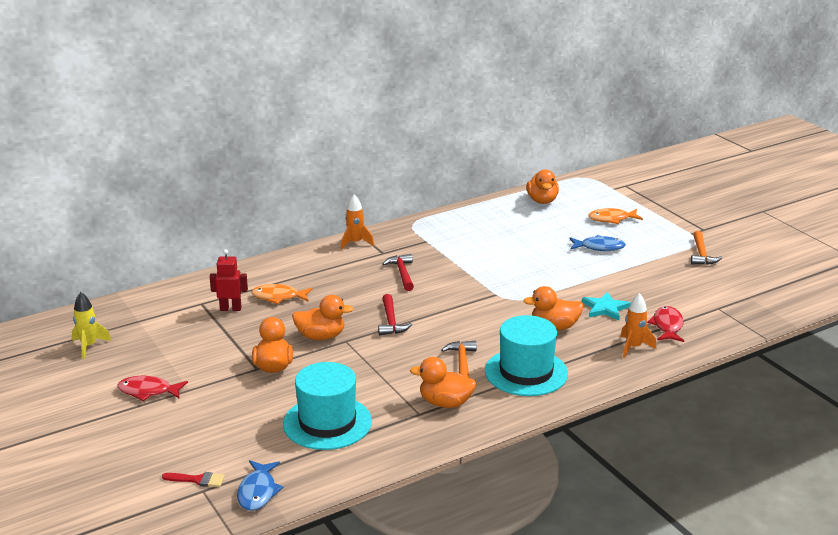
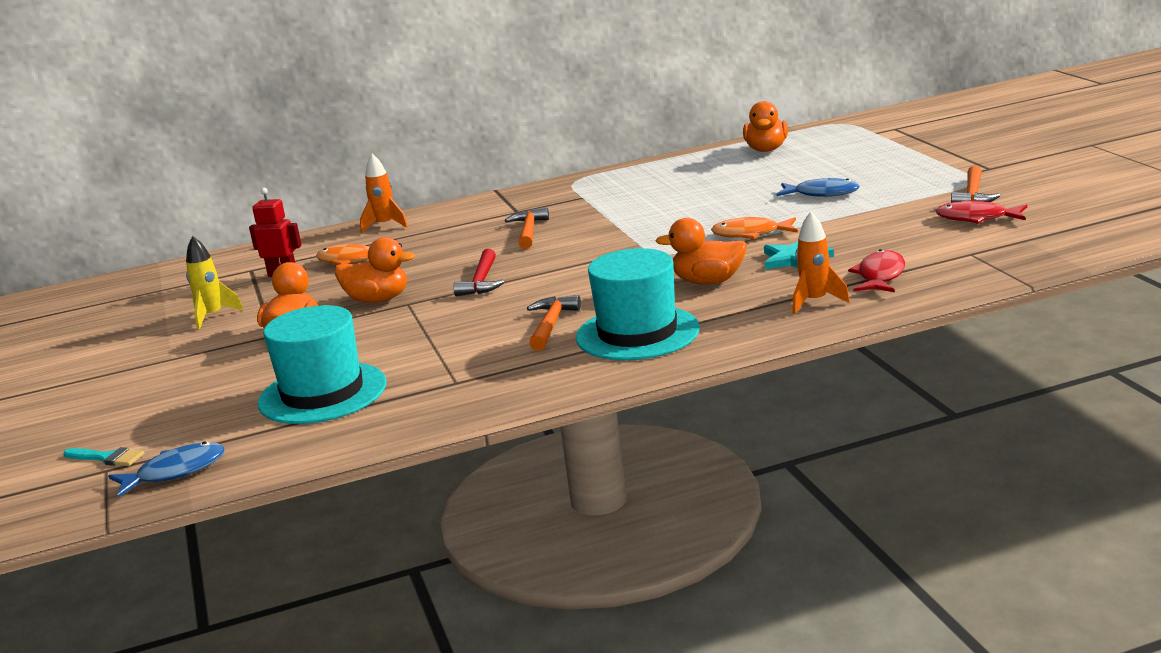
camera: 15 degrees right, 5 degrees down
yellow rocket [72,292,111,359] -> yellow rocket moved to [186,236,244,330]
red fish [117,376,188,401] -> red fish moved to [936,201,1027,224]
red brush [162,472,225,487] -> turquoise brush [63,447,144,466]
blue fish [237,460,284,511] -> blue fish turned 135 degrees counterclockwise [108,441,224,498]
orange rocket [341,194,374,250] -> orange rocket moved to [360,154,408,233]
red hammer [382,254,414,291] -> orange hammer [505,207,549,249]
orange duck [410,357,476,408] -> none
orange fish [588,208,643,224] -> orange fish moved to [711,217,798,239]

